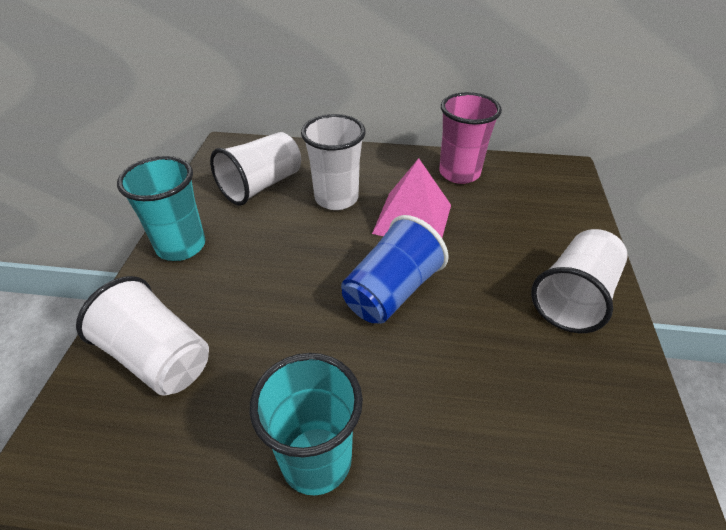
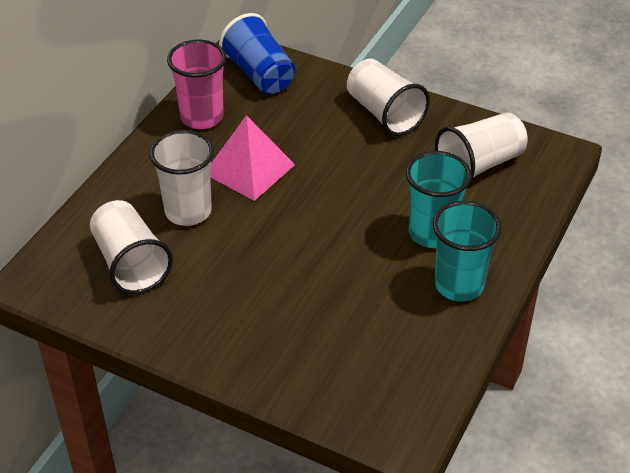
camera: 70 degrees left, 0 degrees up
white cup [76,276,209,396] -> white cup moved to [435,112,528,180]
turquoise cup [117,156,205,261] -> turquoise cup moved to [406,151,472,248]
blue cup [341,215,449,324] -> blue cup moved to [219,13,295,94]

